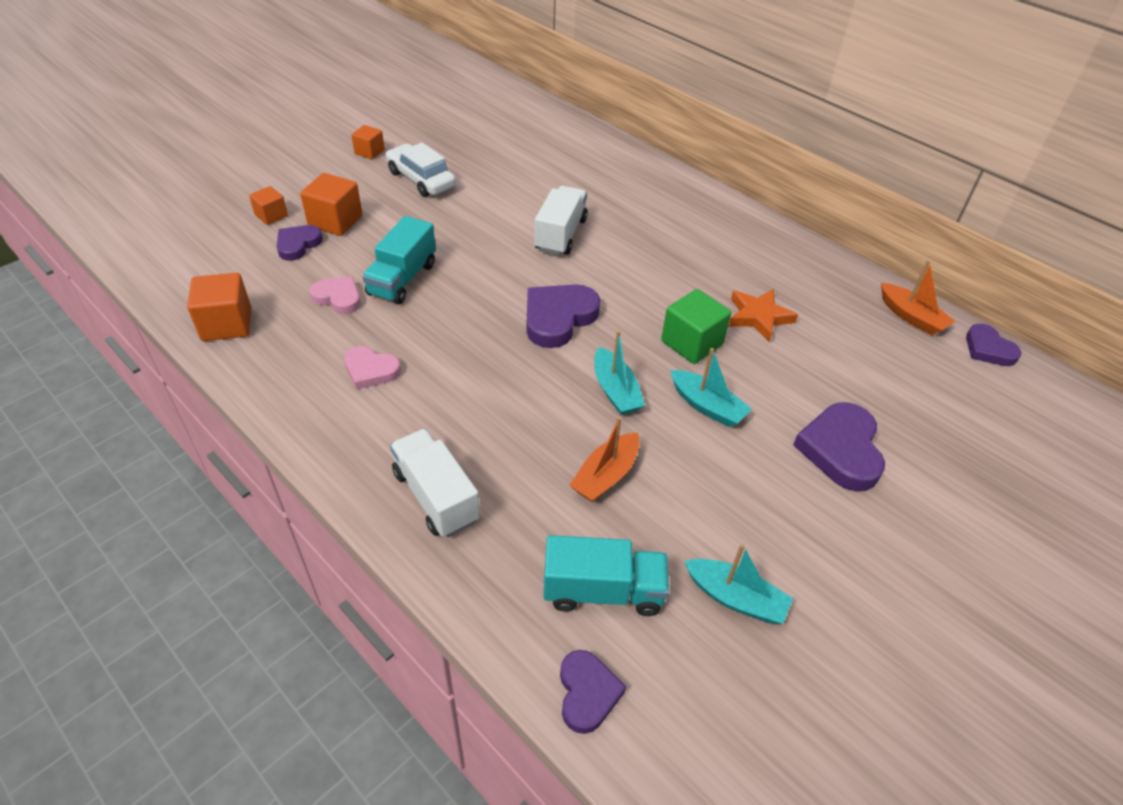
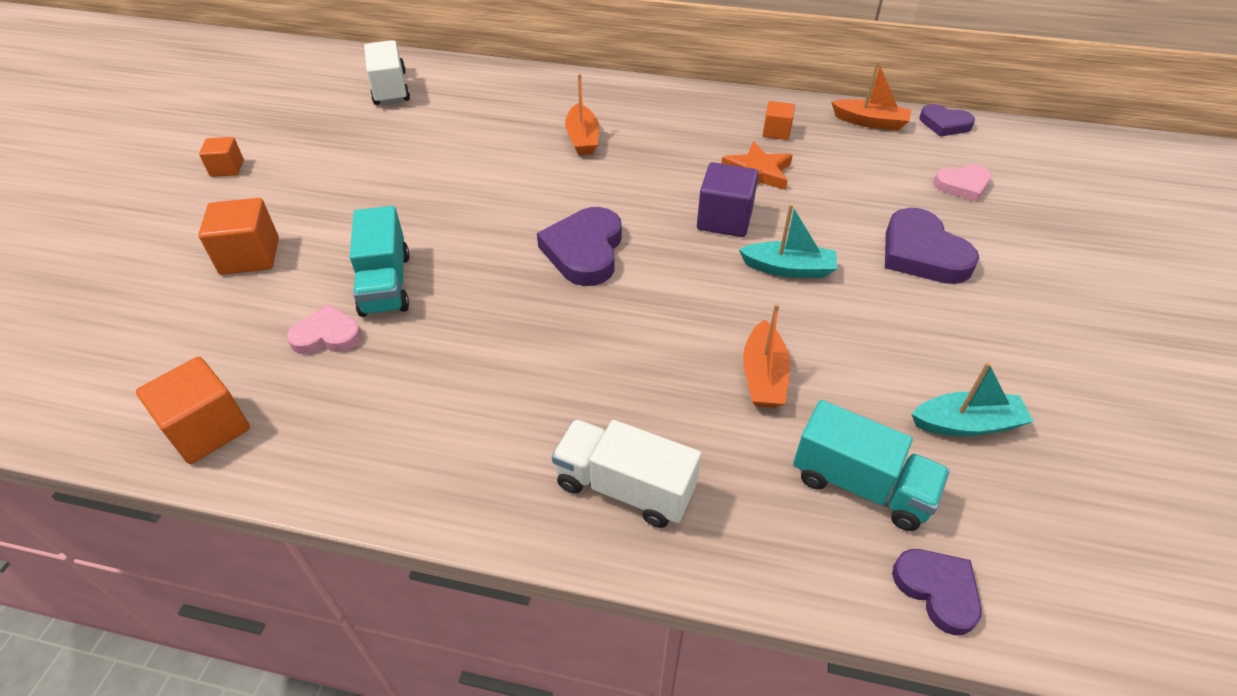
camera: 30 degrees left, 0 degrees up
orange cube [249,186,288,225] -> orange cube moved to [763,101,795,140]
purple heart [277,225,323,261] -> none
pink heart [344,346,401,389] -> pink heart moved to [933,164,992,202]
white car [386,143,456,197] -> none
white truck [534,186,588,255] -> white truck moved to [364,40,410,105]
turquoise truck [543,535,669,616] -> turquoise truck turned 60 degrees clockwise [793,400,950,531]
turquoise boat [594,331,645,415] -> none
green cube [661,289,731,364] -> purple cube [697,162,759,237]
none -> orange boat [565,74,599,155]

